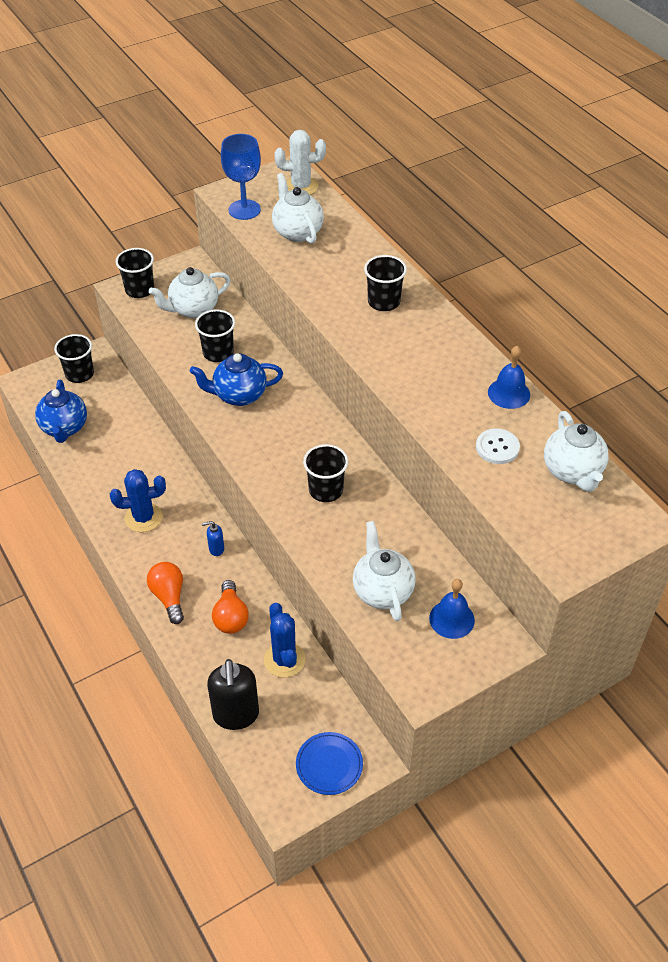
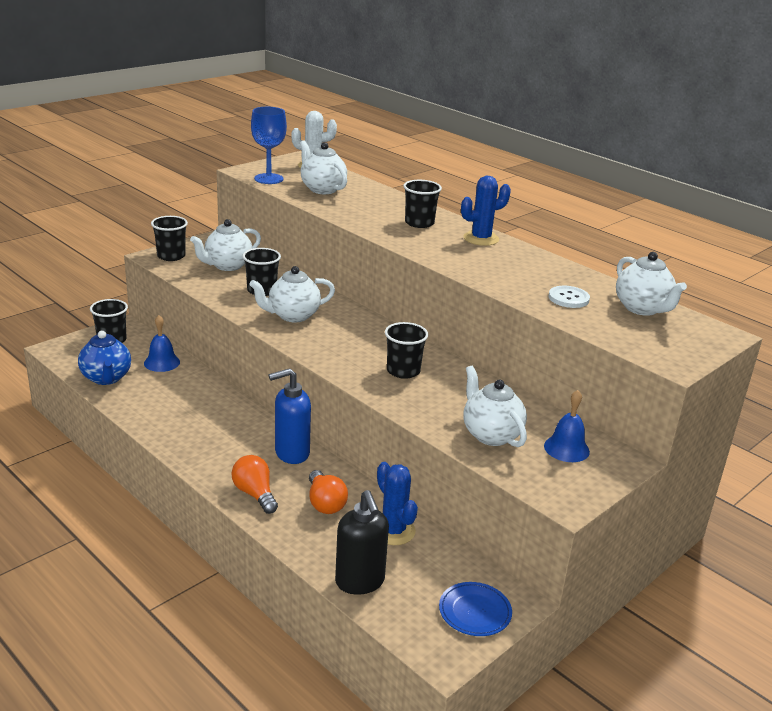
camera: 15 degrees left, 20 degrees down
blue cactus [110,469,166,532] -> blue cactus moved to [461,176,511,246]
blue teapot [190,353,283,406] -> white teapot [249,266,335,322]
blue soap dispenser [202,521,224,556] -> blue soap dispenser [268,368,311,464], size x2.14
blue bell [488,346,530,409] -> blue bell moved to [144,315,180,372]

